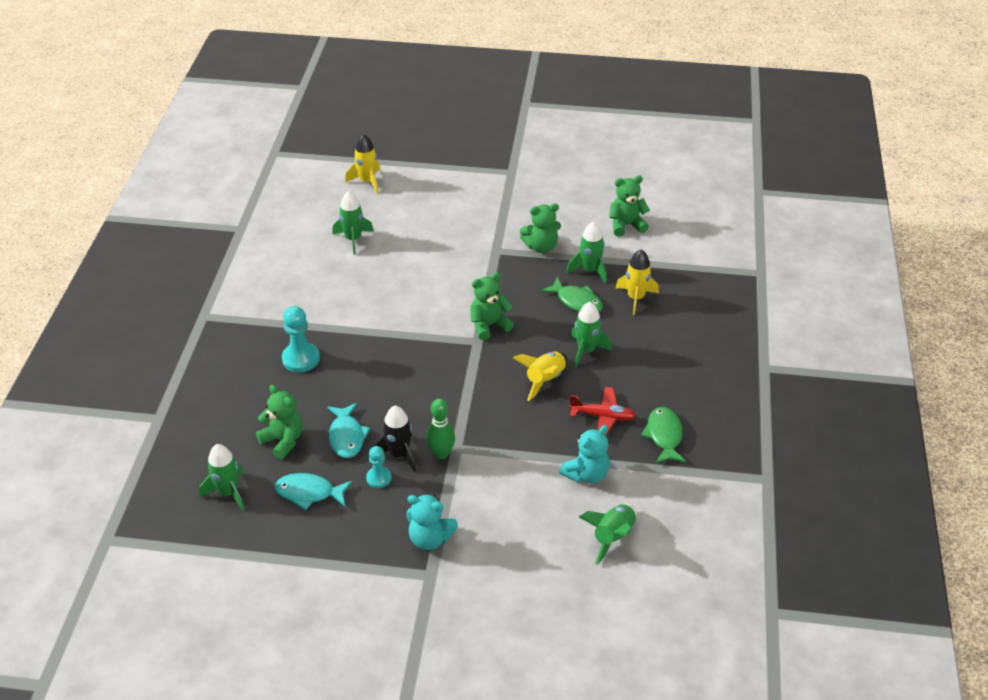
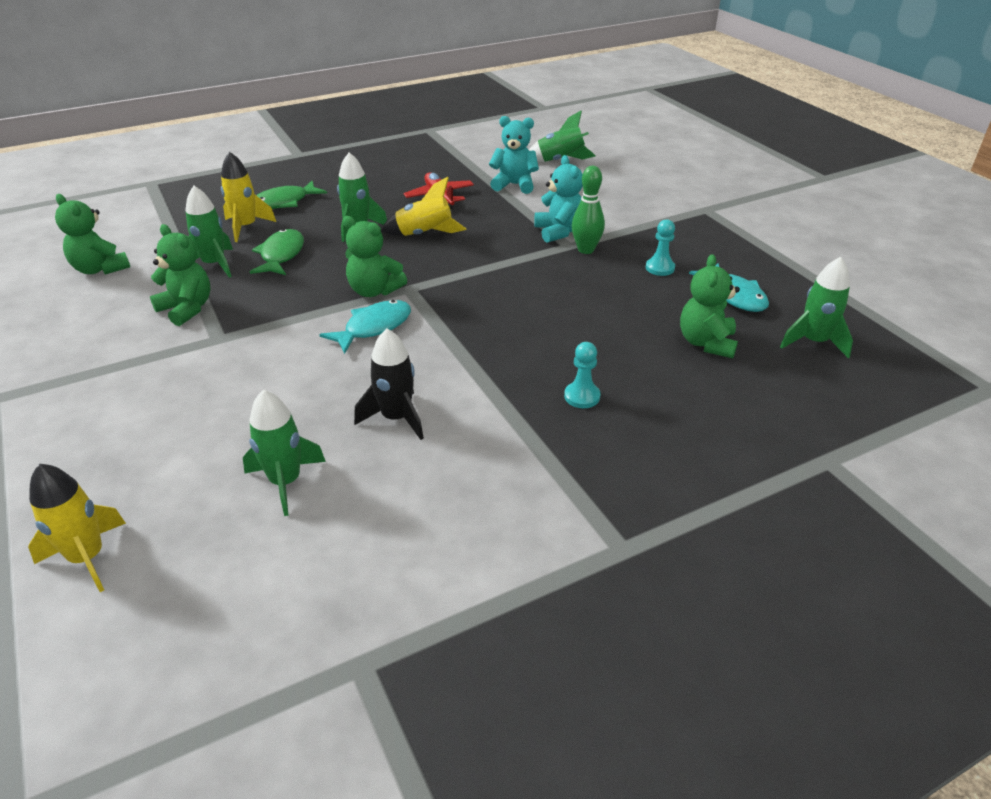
camera: 125 degrees left, 5 degrees down
turquoise pawn [282,306,320,372] -> turquoise pawn [564,342,601,408], size x0.61
turquoise fish [327,403,370,458] -> turquoise fish moved to [319,300,411,354]
black rocket [373,405,416,472] -> black rocket moved to [354,329,424,440]
turquoise teddy bear [407,494,458,550] -> turquoise teddy bear moved to [534,155,583,243]
green fish [641,407,686,463] -> green fish moved to [256,181,327,209]

